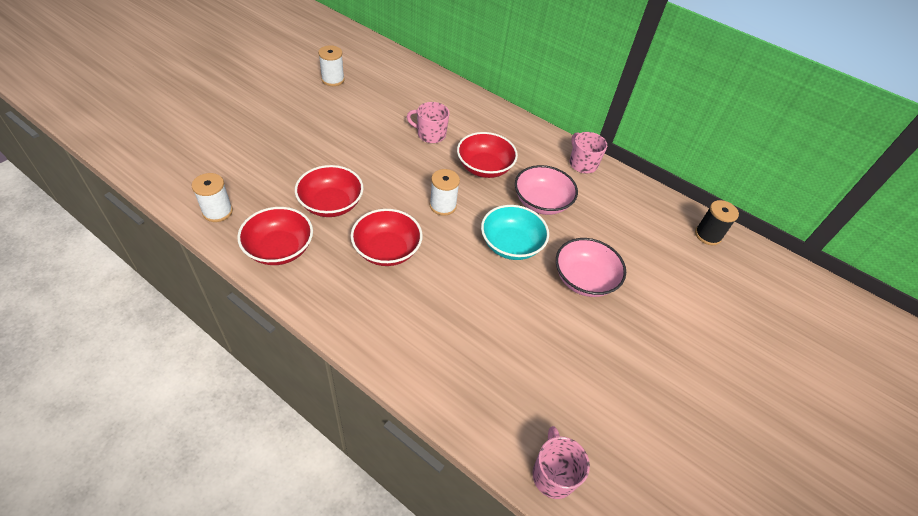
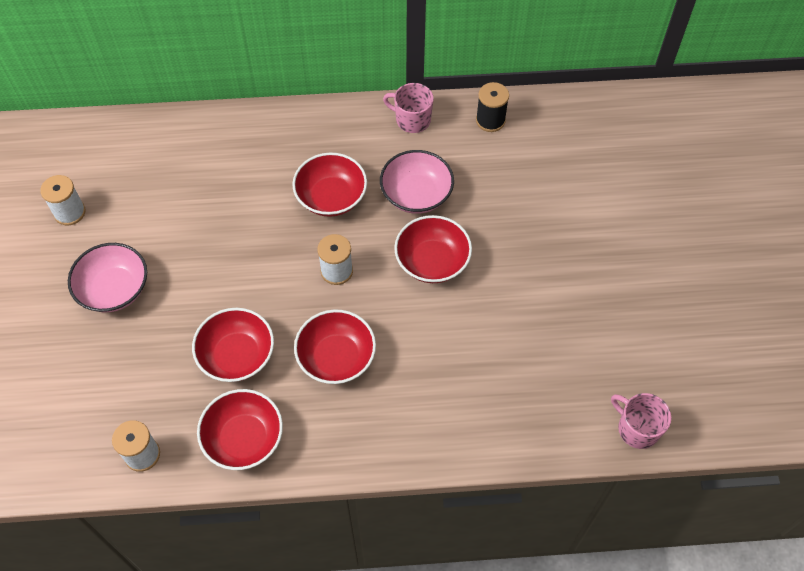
camera: 35 degrees left, 10 degrees up
pink mug [407,102,450,143] -> none
turquoise bowl [481,205,549,260] -> red bowl [394,215,472,283]
pink bowl [556,238,626,297] -> pink bowl moved to [68,243,147,312]
black spool [695,200,739,245] -> black spool moved to [476,82,509,132]

